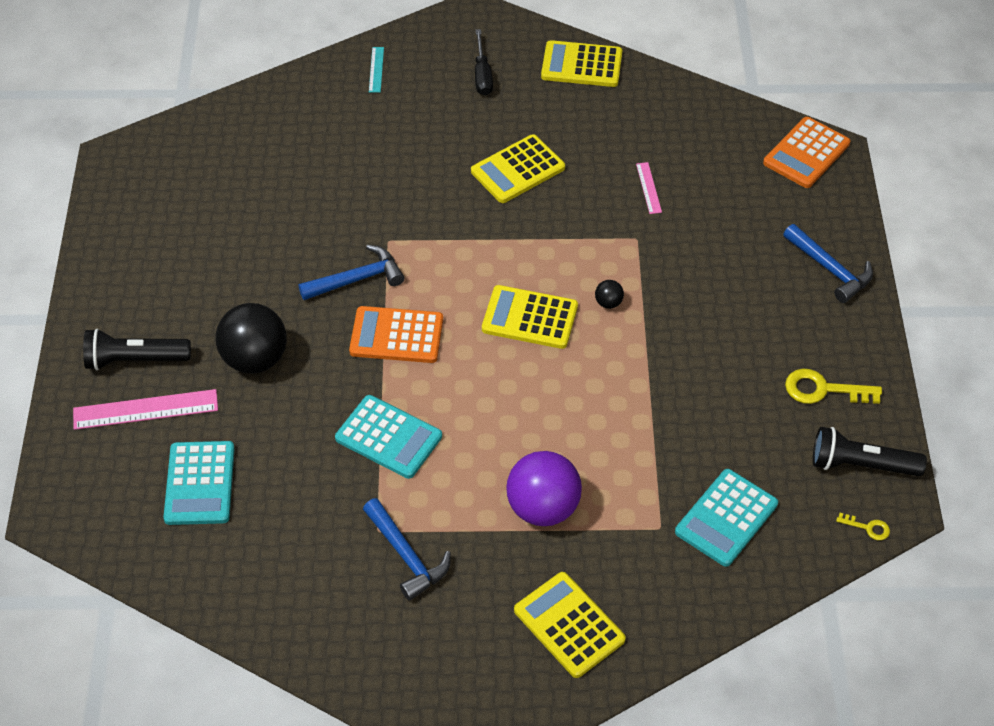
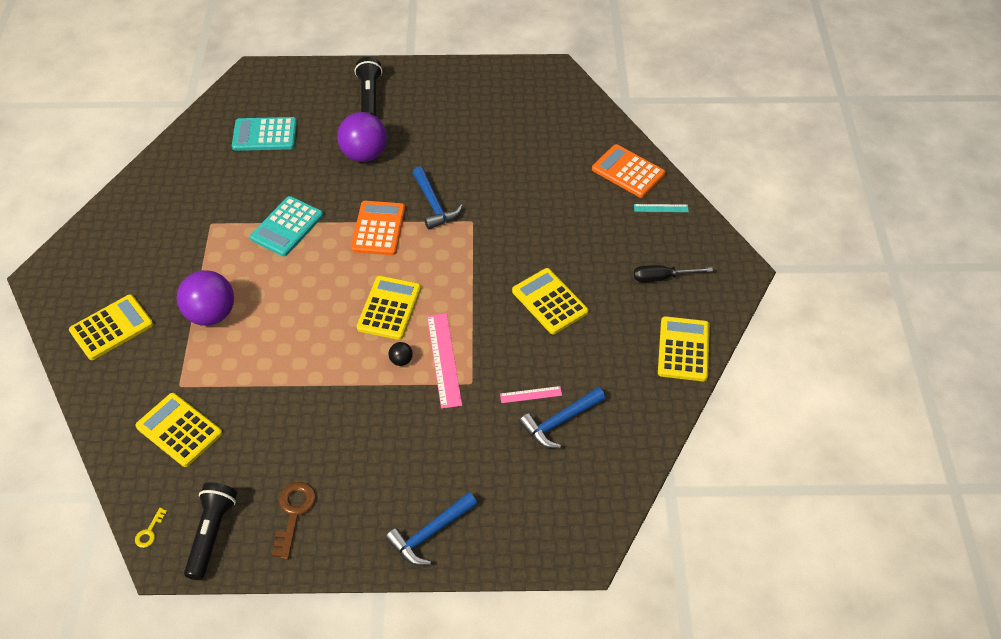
camera: 90 degrees right, 0 degrees up
pink ruler [73,389,218,430] -> pink ruler moved to [427,313,462,409]
black ball [216,303,287,373] -> purple ball [337,112,387,162]
blue hammer [363,498,451,601] -> blue hammer moved to [519,387,606,448]
turquoise calculator [675,469,778,567] -> yellow calculator [135,393,222,467]
orange calculator [763,117,850,188] -> orange calculator moved to [592,144,666,198]
yellow key [785,369,882,404] -> brown key [272,482,316,560]

